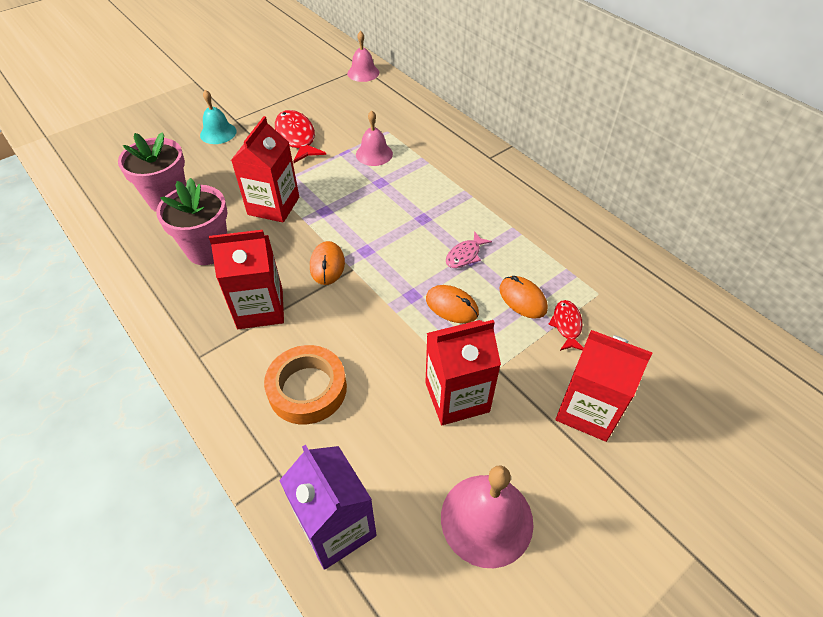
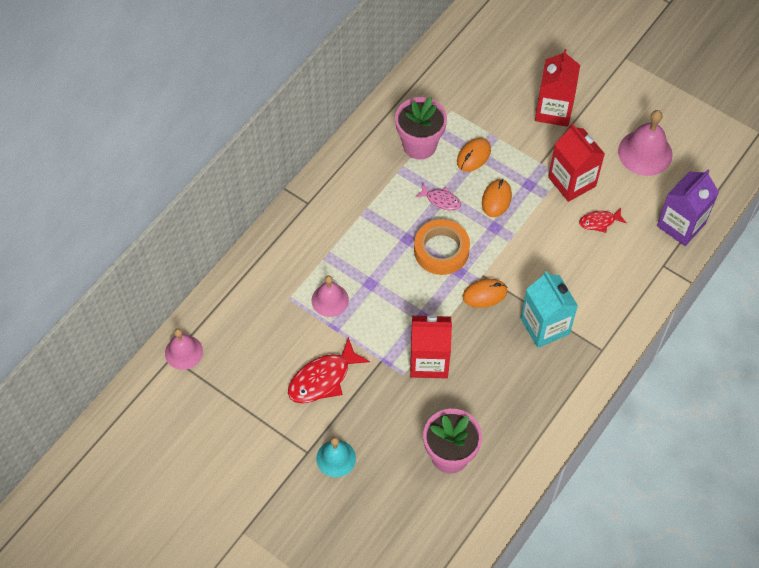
camera: 105 degrees left, 10 degrees up
pink flower pot [156,178,228,265] -> pink flower pot moved to [395,97,447,159]
red carton [209,230,284,329] -> turquoise carton [521,271,578,348]
orange tape [264,345,347,424] -> orange tape moved to [414,219,470,275]
red fish [548,300,583,351] -> red fish moved to [579,208,627,233]

